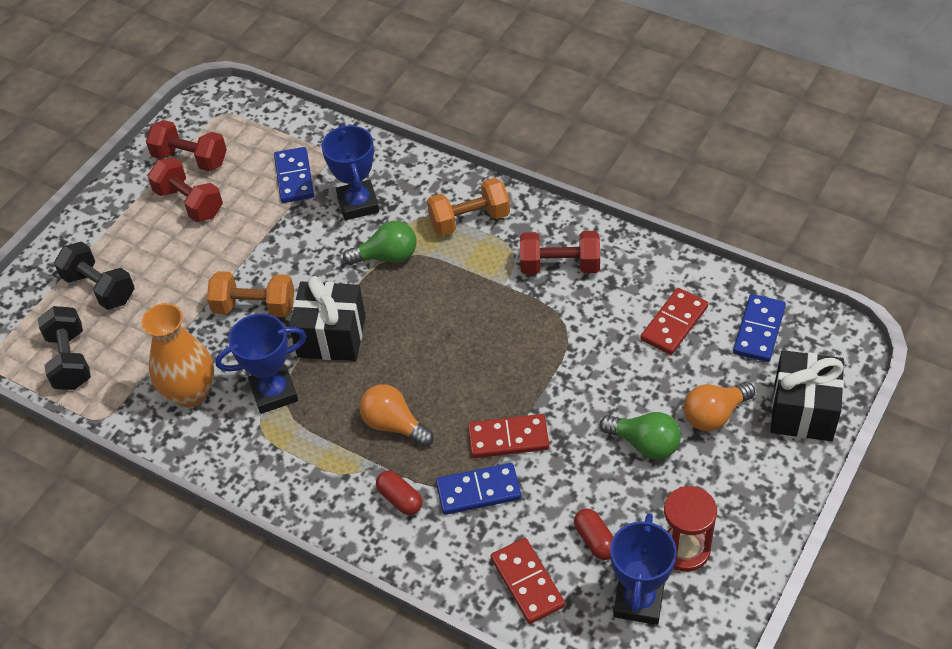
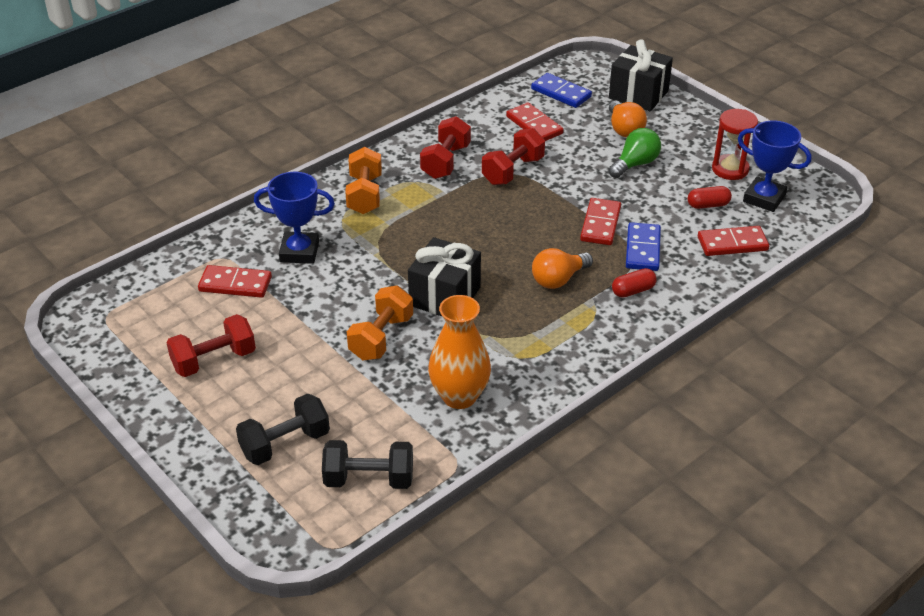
camera: 75 degrees left, 10 degrees down
red dumbbell [146,120,227,172] -> red dumbbell moved to [482,128,545,185]
blue trophy [215,314,306,414] -> none
blue domino [274,147,314,203] -> red domino [198,265,272,298]
green light bulb [343,221,417,265] -> none

